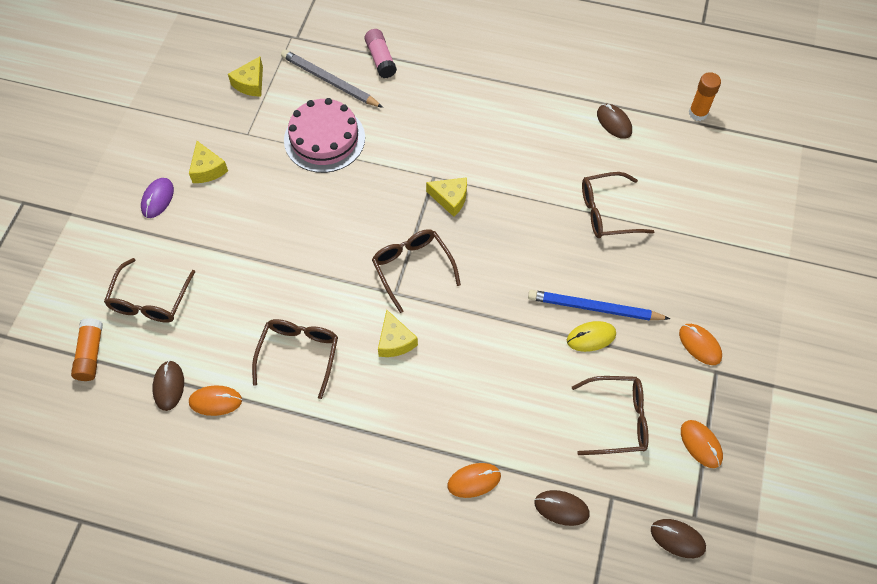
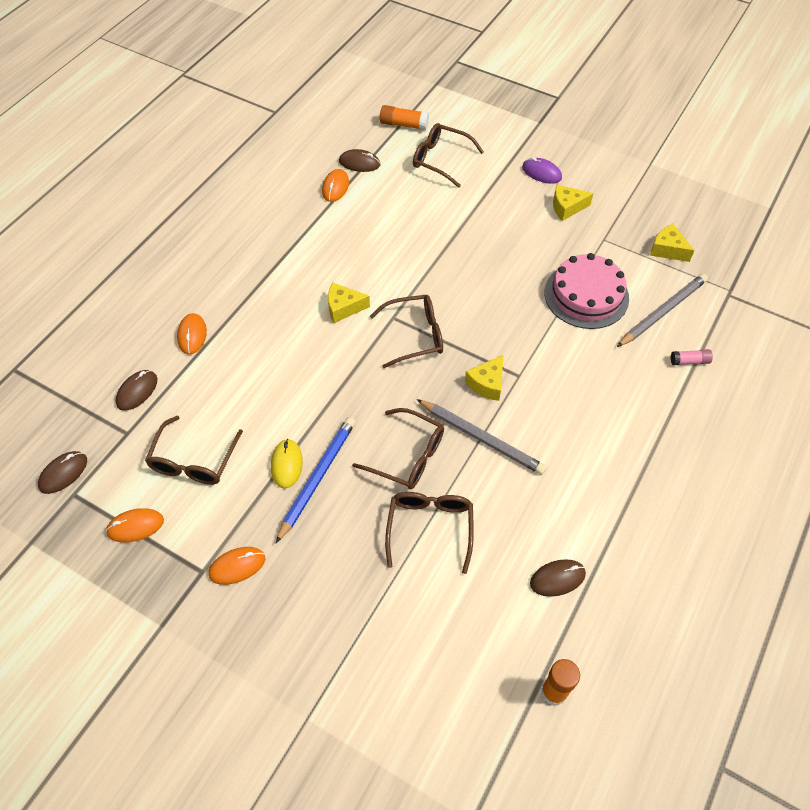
camera: 105 degrees right, 5 degrees down
brown glasses [252,319,338,399] -> brown glasses moved to [352,408,444,489]
pink glue stick [364,29,397,78] -> pink glue stick [671,349,713,365], size x0.66
none -> grey pencil [416,399,547,475]

